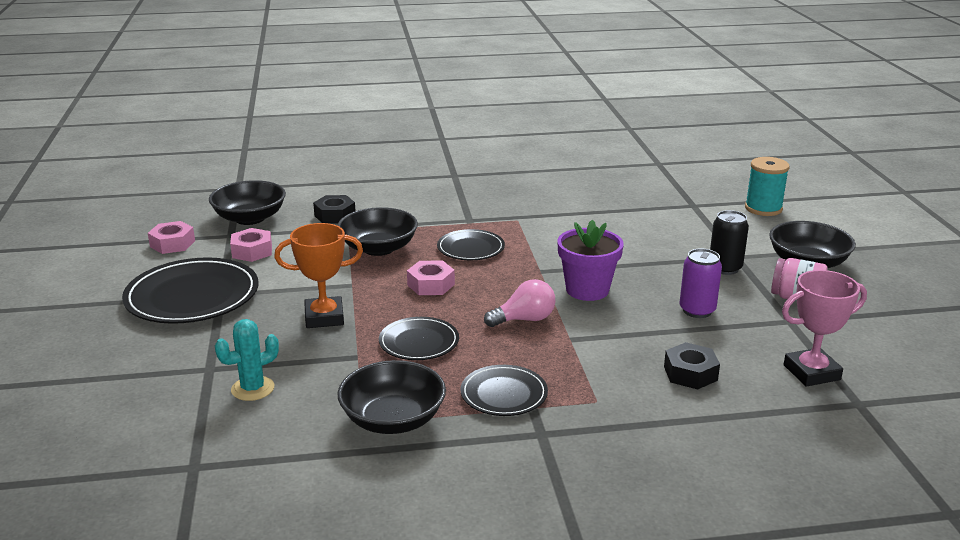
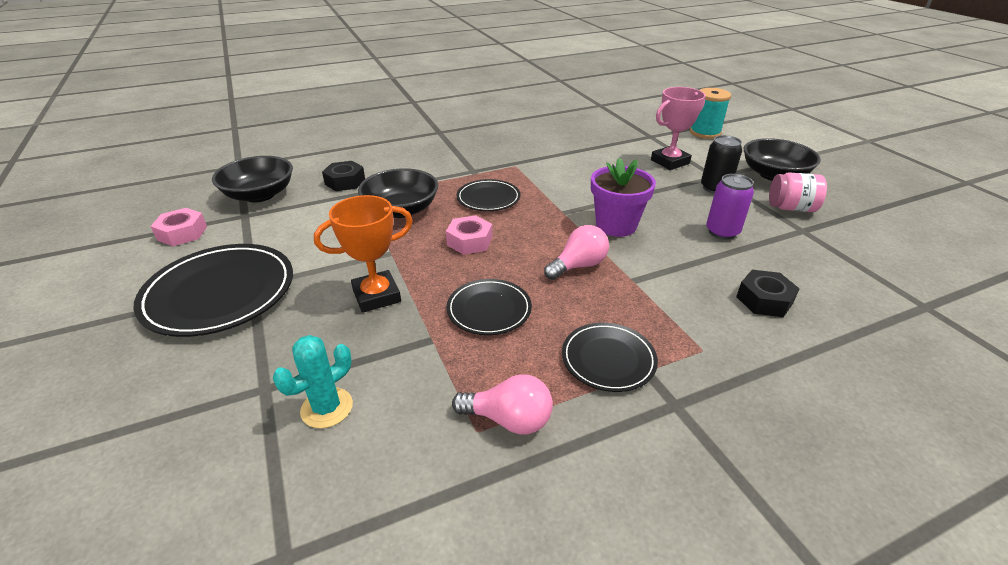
camera: 15 degrees left, 10 degrees up
pink nut [230,228,272,262] -> none
black bowl [338,360,446,434] -> pink light bulb [452,374,553,435]
pink trophy [782,270,867,387] -> pink trophy moved to [651,87,706,170]

